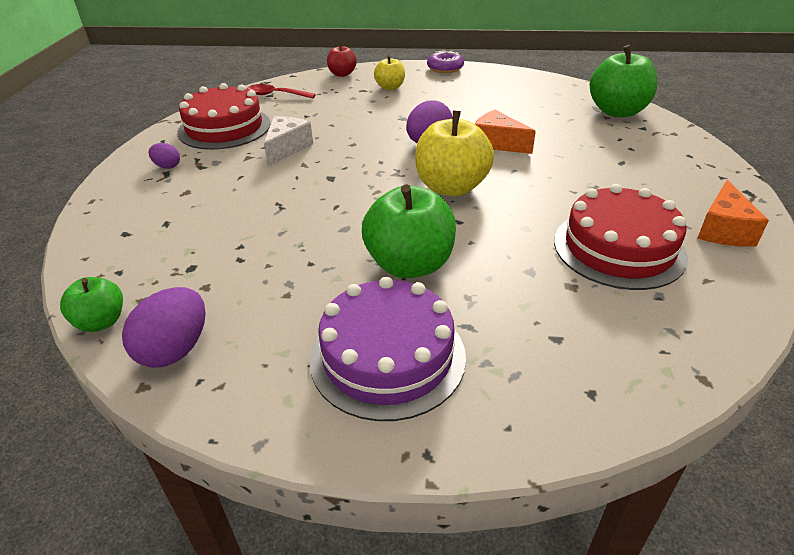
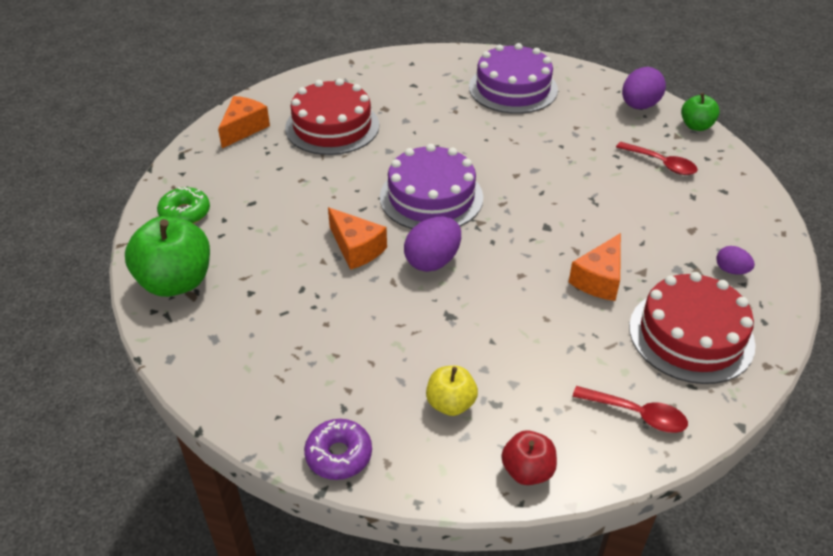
camera: 170 degrees left, 5 degrees up
white cheese [264,116,313,166] -> orange cheese [568,233,621,301]
green apple [362,184,456,278] -> none
yellow apple [415,110,494,196] -> purple cake [380,144,483,229]
none -> green donut [157,187,210,224]
none -> red spoon [616,142,698,175]

